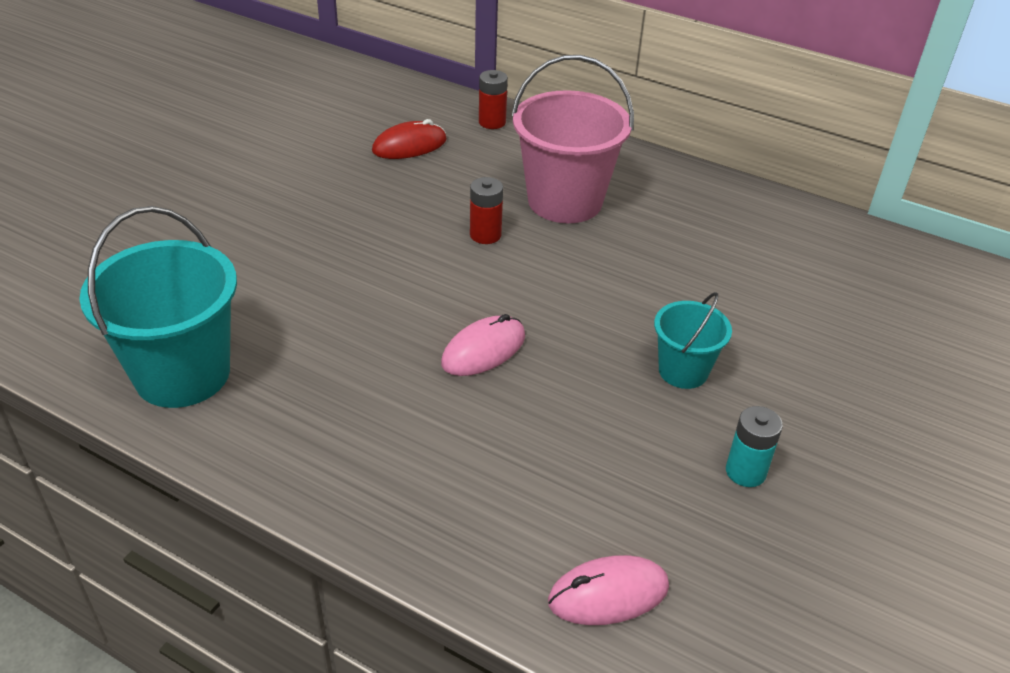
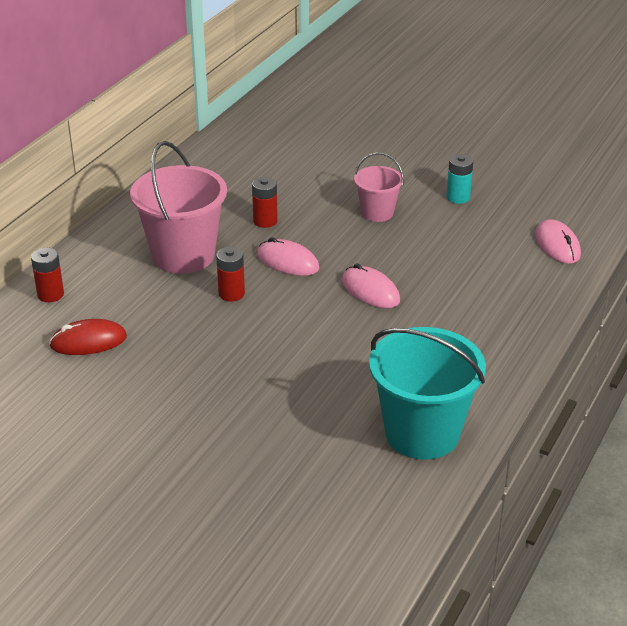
camera: 90 degrees left, 5 degrees down
red mouse [372,119,447,159] -> red mouse turned 75 degrees counterclockwise [49,319,127,355]
turquoise bucket [654,292,732,389] -> pink bucket [354,152,404,222]
none -> red battery [252,177,278,228]
none -> pink mouse [257,237,319,276]

